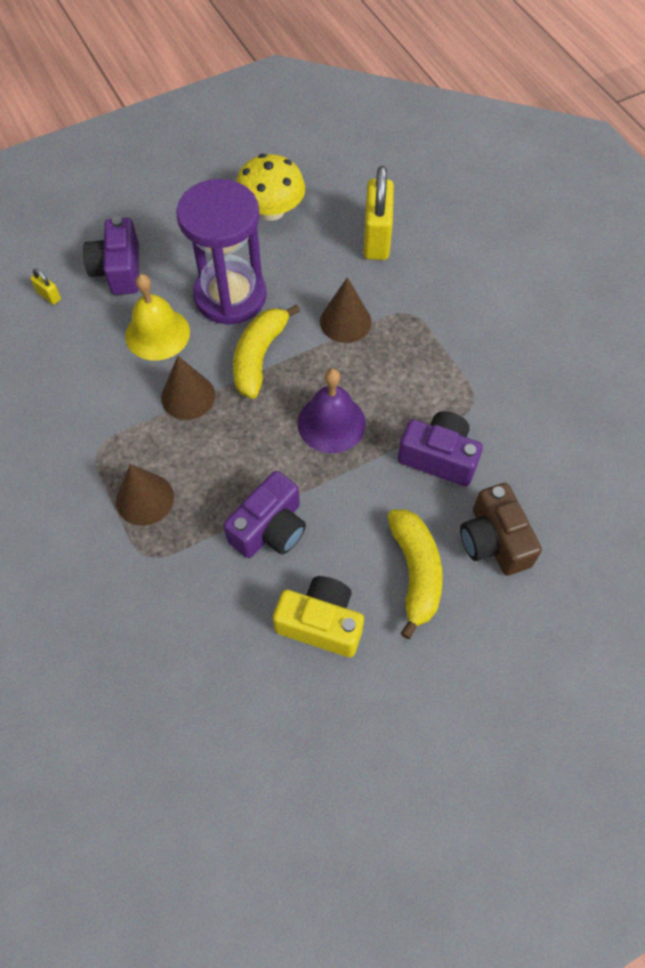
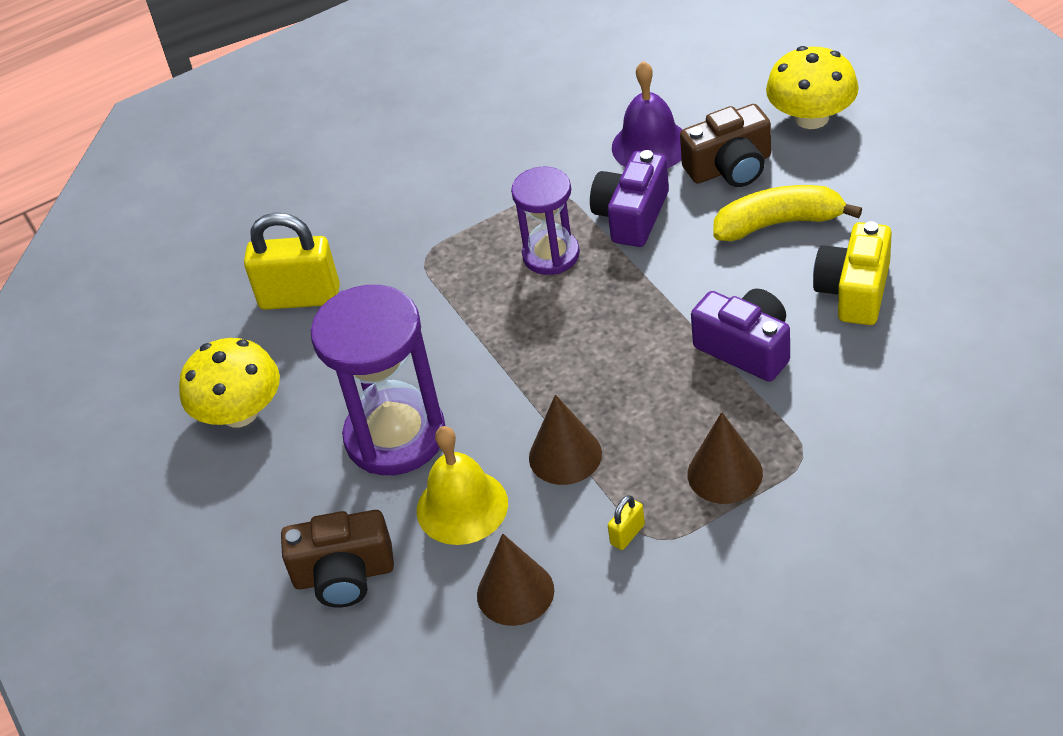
camera: 85 degrees left, 15 degrees down
yellow padlock [30,268,61,305] -> yellow padlock moved to [608,495,645,550]
purple camera [83,217,139,295] -> brown camera [281,510,394,608]
yellow banana [233,304,300,399] -> none
purple bell [297,369,366,453] -> purple bell moved to [612,61,682,168]
brown cone [320,277,371,343] -> brown cone moved to [477,534,554,626]
none -> purple hourglass [511,167,580,275]
none -> yellow mushroom [766,46,859,129]

